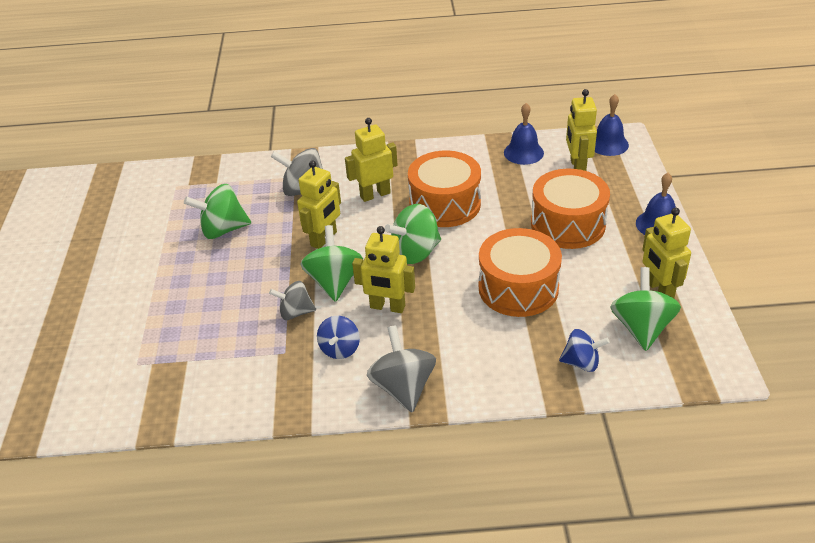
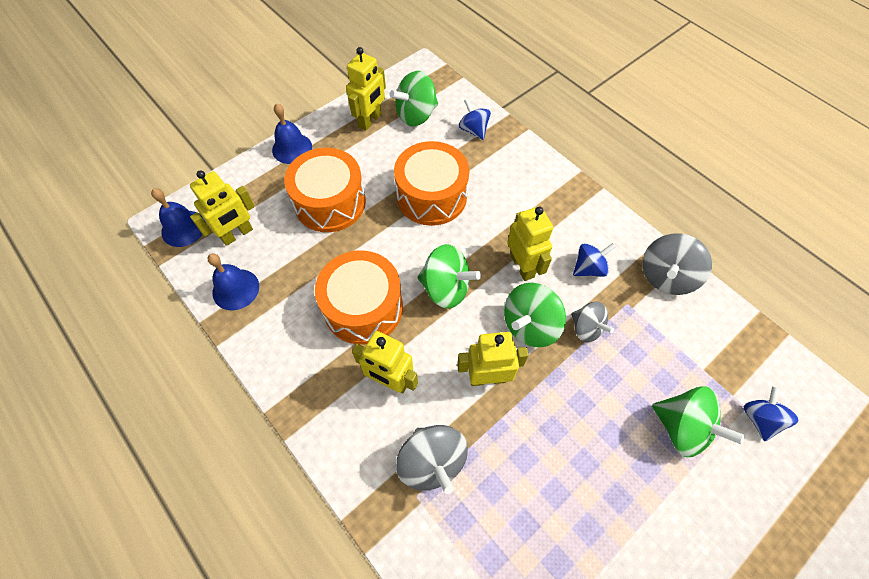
camera: 130 degrees left, 20 degrees up
green spinning top [184,184,251,239] -> green spinning top moved to [652,386,745,457]
grey spinning top [367,325,436,412] -> grey spinning top moved to [643,233,712,295]
none -> blue spinning top [744,386,798,441]

